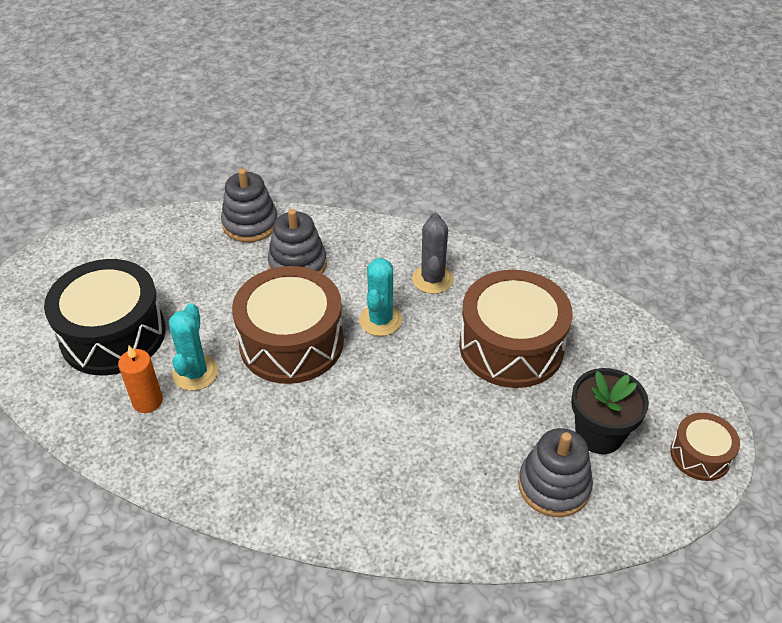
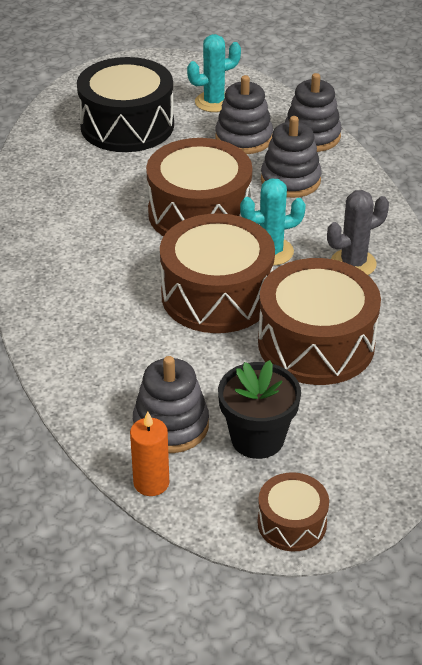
camera: 60 degrees right, 5 degrees down
orange candle [118,346,163,413] -> orange candle moved to [130,411,169,496]
turquoise cactus [169,303,218,391] -> turquoise cactus moved to [187,34,241,112]
none -> brown drum [160,213,275,333]
none -> grey stacking toy [215,75,273,154]

